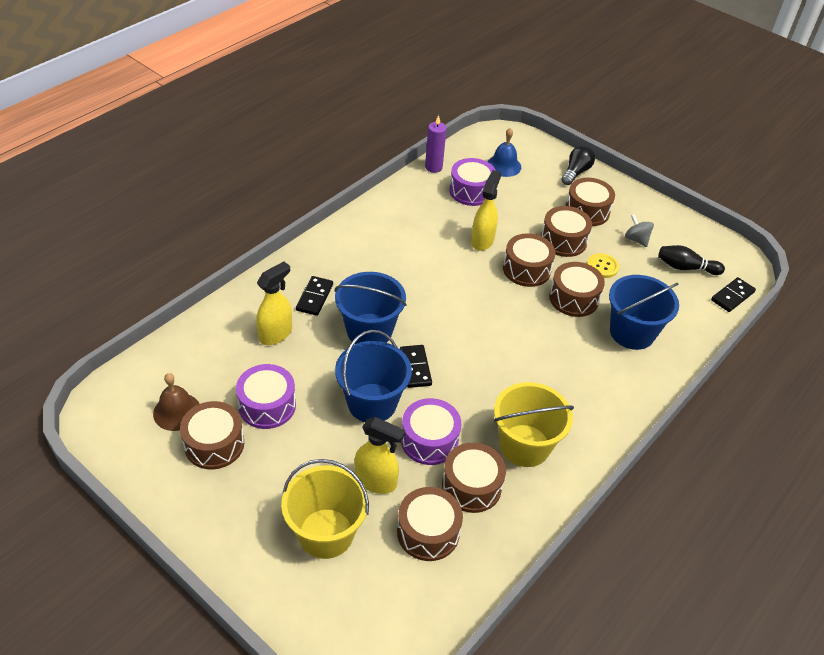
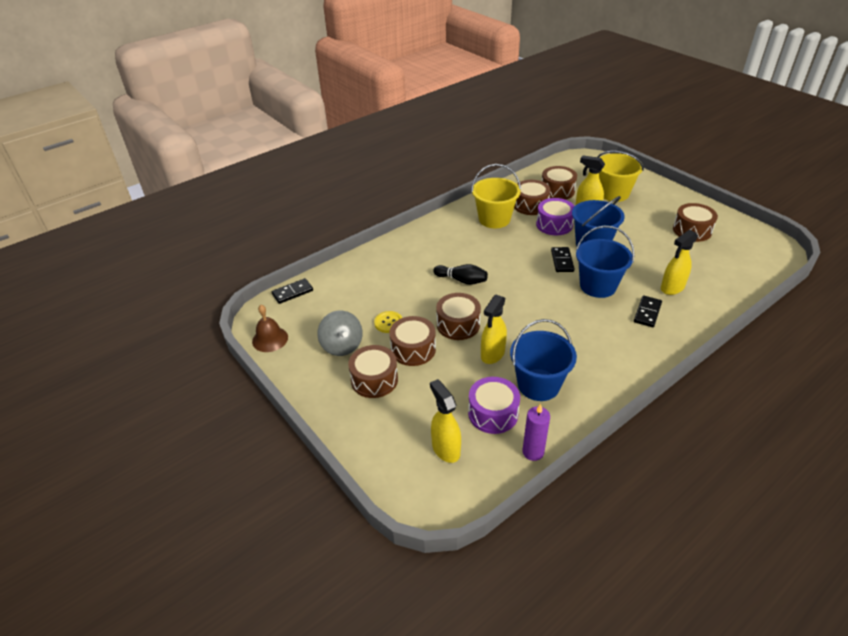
camera: 165 degrees left, 5 degrees down
brown bell [153,373,200,431] -> brown bell moved to [252,305,288,352]
purple drum [236,364,296,429] -> none
blue bell [487,128,521,177] -> yellow spray bottle [430,379,461,463]
brown drum [549,262,605,317] -> none
black light bulb [561,146,595,185] -> none
blue bucket [609,275,679,350] -> blue bucket moved to [510,319,577,401]
grey spinning top [625,214,654,247] -> grey spinning top [317,311,363,356], size x1.54
black bowling pin [658,245,725,275] -> black bowling pin moved to [433,264,488,285]

